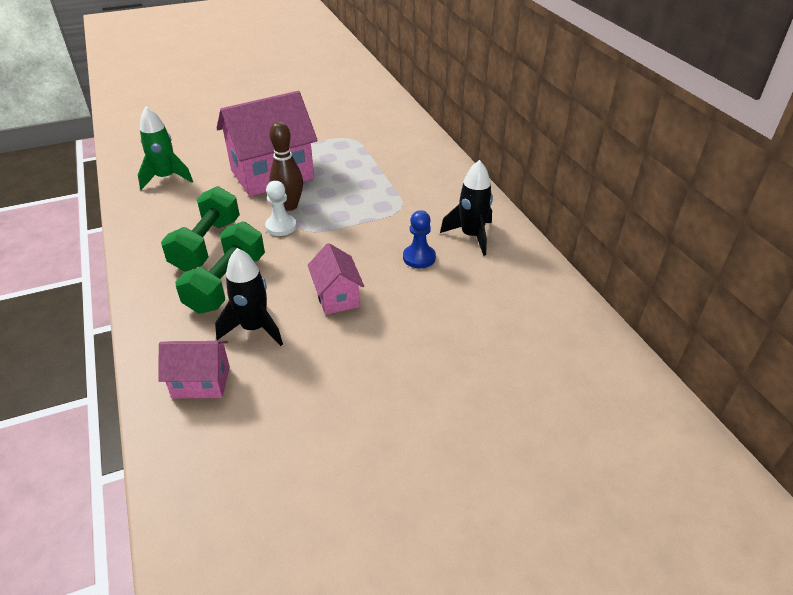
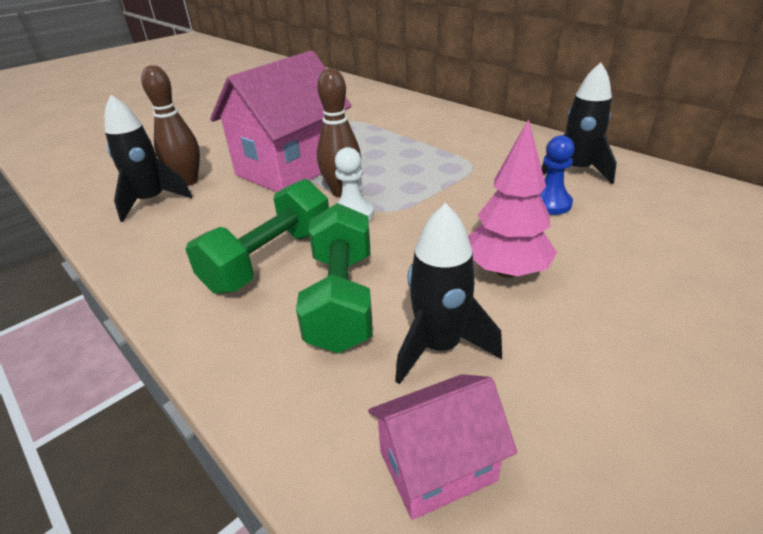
camera: 20 degrees left, 5 degrees down
green rocket [138,106,193,190] -> black rocket [104,95,192,222]
green dumbbell [161,186,240,271] -> green dumbbell turned 45 degrees clockwise [185,179,329,294]
pink house [308,243,364,315] -> pink tree [468,119,557,278]
none -> brown bowling pin [141,65,200,186]

